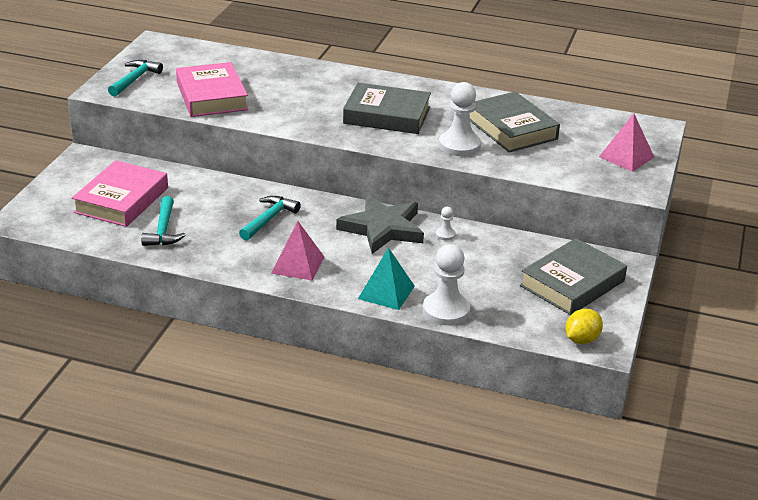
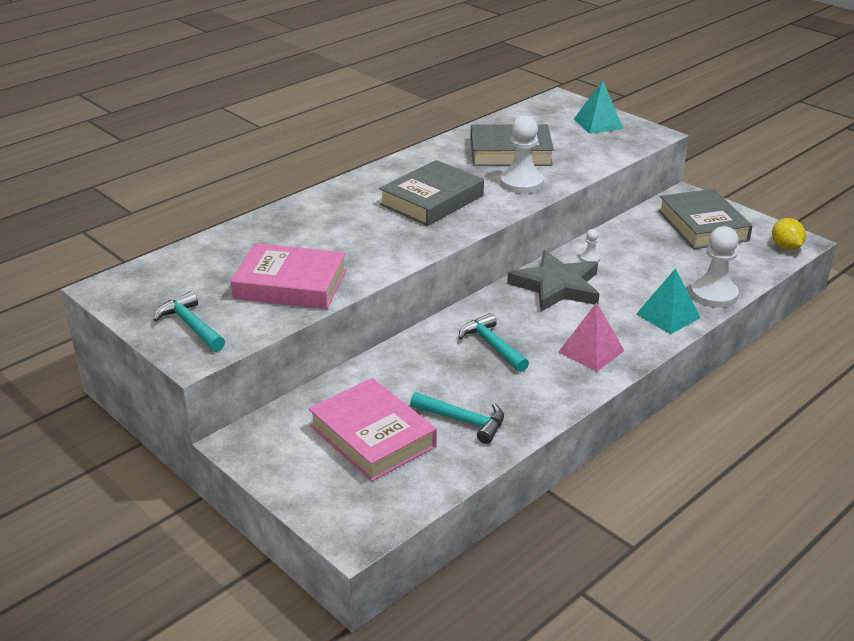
camera: 60 degrees left, 0 degrees up
pink pyramid [599,114,655,172] -> turquoise pyramid [574,80,623,134]

